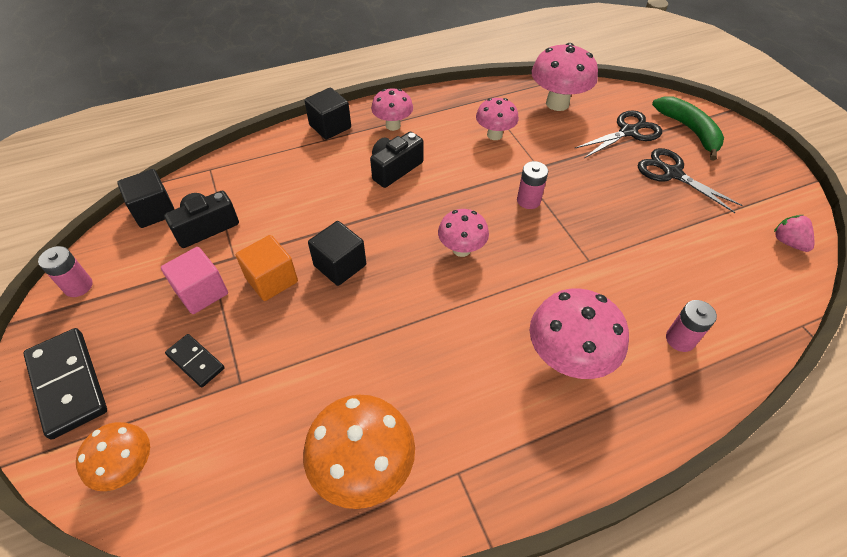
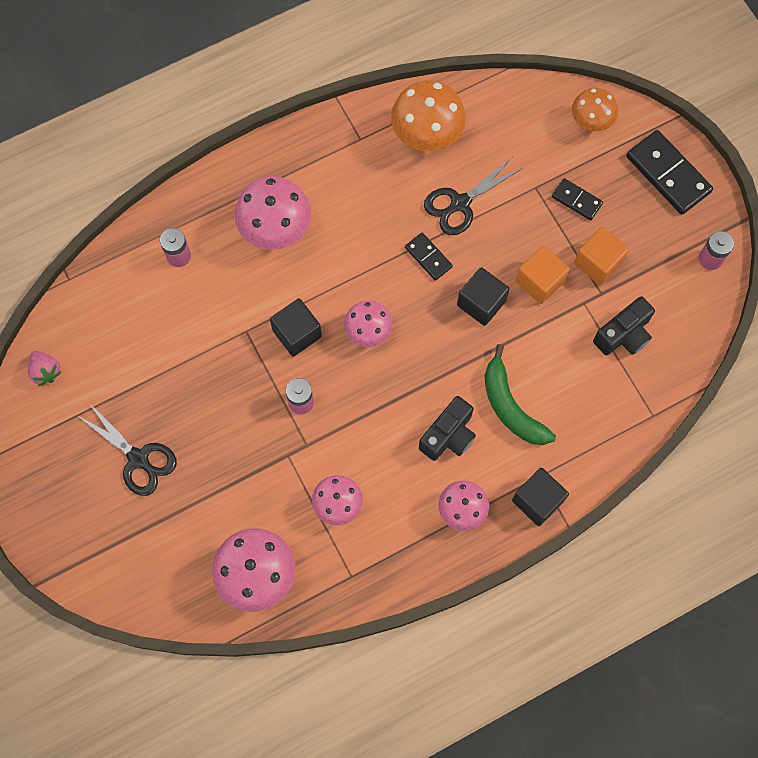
camera: 175 degrees right, 20 degrees up
black cube [117,169,175,228] -> black cube moved to [270,298,322,357]
pink cube [161,247,228,314] -> orange cube [574,227,629,285]
black scissors [574,110,662,158] -> black scissors moved to [424,158,523,235]
green banana [652,97,724,161] -> green banana moved to [484,344,556,445]
none -> black domino [405,233,453,281]

